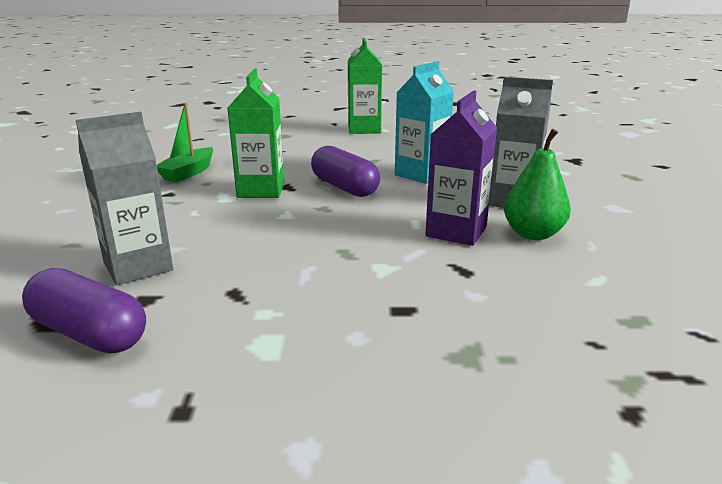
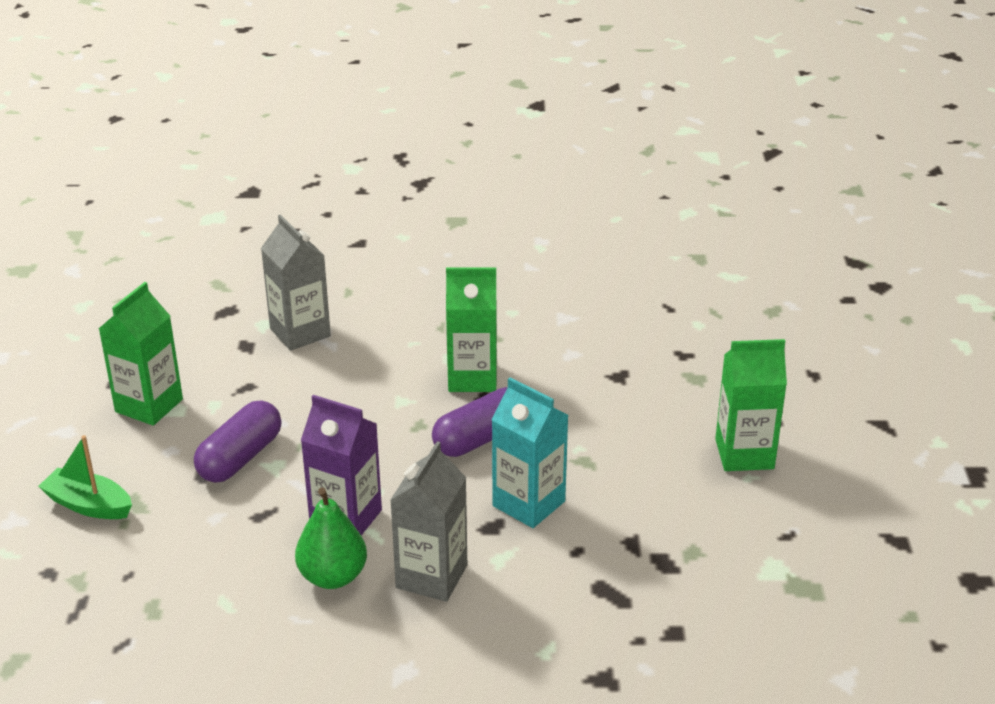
camera: 90 degrees right, 10 degrees up
purple capsule [22,268,146,353] -> purple capsule moved to [194,400,281,483]
green boat [157,103,213,182] -> green boat moved to [38,435,132,519]
none -> green carton [99,282,183,426]

